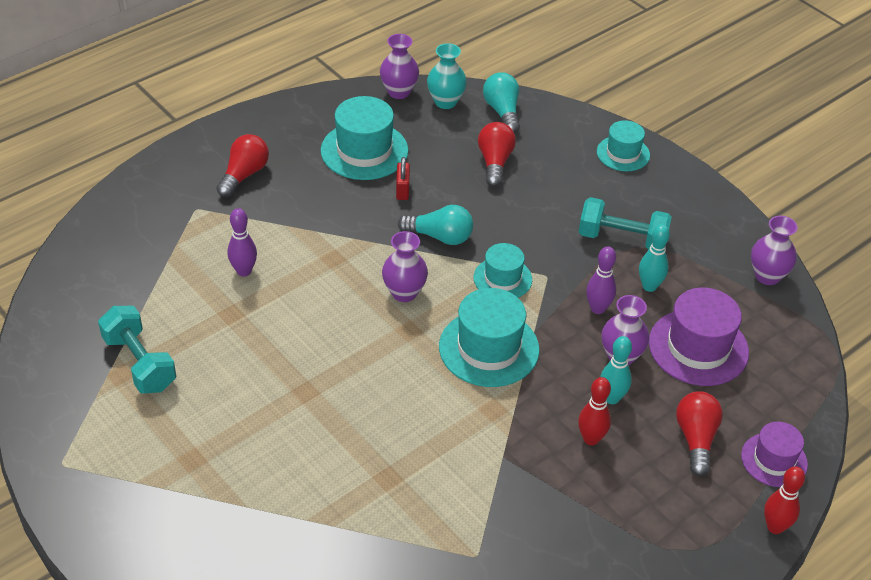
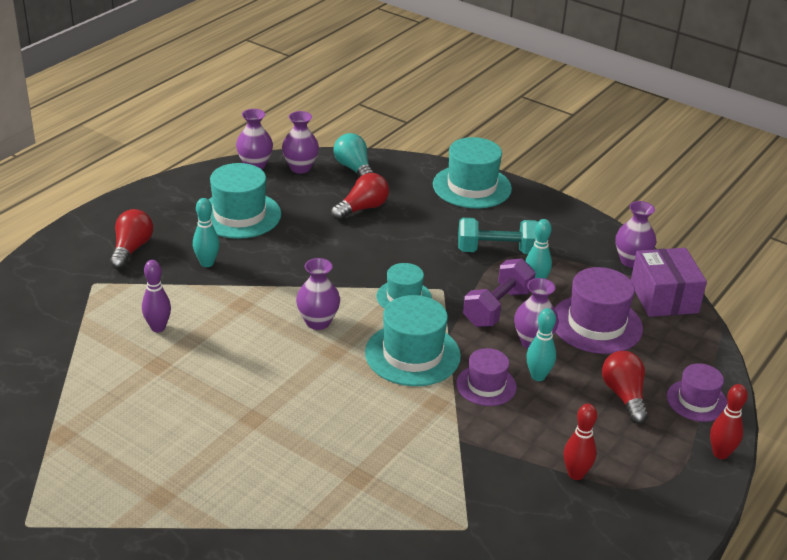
camera: 15 degrees left, 10 degrees down
turquoise dumbbell [98,306,176,393] -> none
red padlock [396,157,410,200] -> none
turquoise light bulb [398,205,473,245] -> none
turquoise vase [427,43,467,109] -> purple vase [282,111,319,173]
red light bulb [478,122,516,187] -> red light bulb turned 60 degrees clockwise [331,173,389,220]
red bowling pin [578,377,611,446] -> red bowling pin moved to [563,404,597,480]
purple bowling pin [586,246,616,314] -> purple dumbbell [463,258,535,327]
turquoise hat [597,120,650,171] -> turquoise hat [433,137,512,208], size x1.63
none -> turquoise bowling pin [193,198,220,267]
none -> purple hat [456,348,517,406]
none -> purple box [631,248,707,317]

